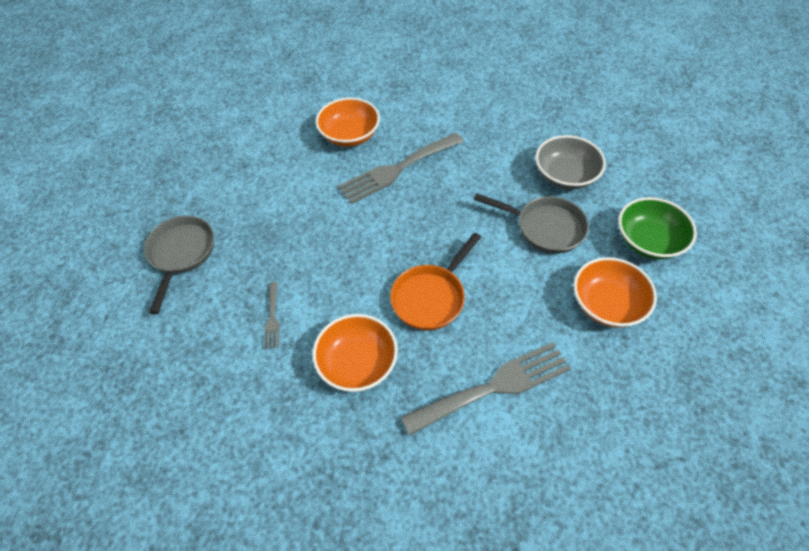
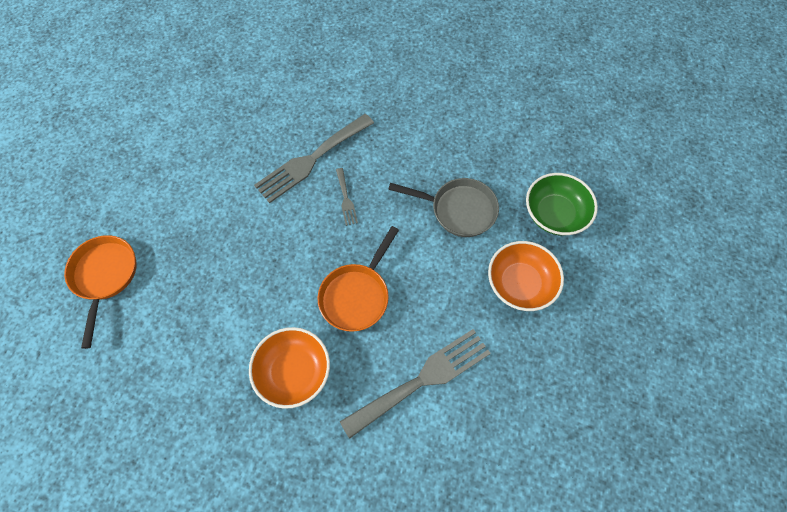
camera: 10 degrees left, 10 degrees up
grey pan [144,215,214,314] -> orange pan [64,235,137,349]
grey fork [264,282,280,349] -> grey fork moved to [336,168,358,226]
orange bowl [316,97,380,147] -> none
grey bowl [535,135,606,190] -> none

